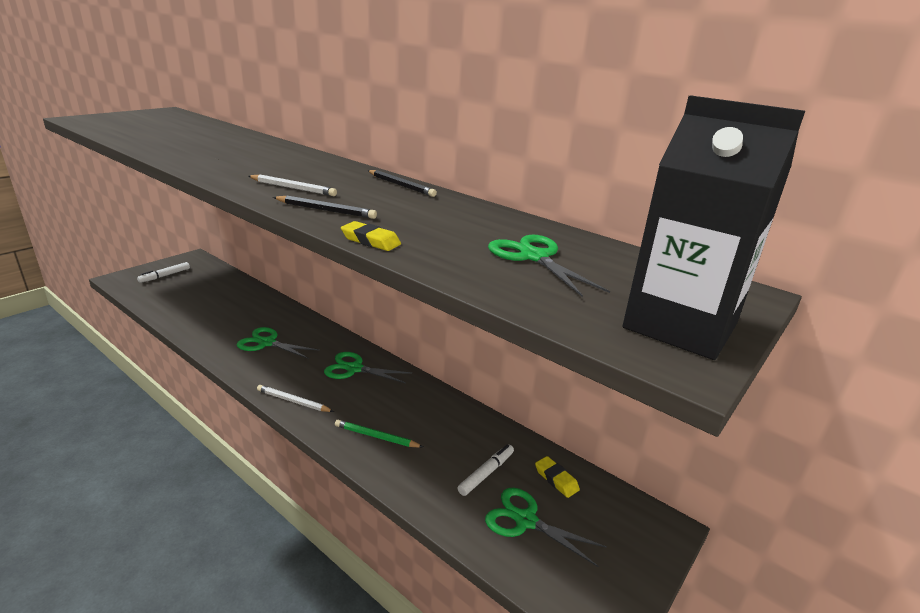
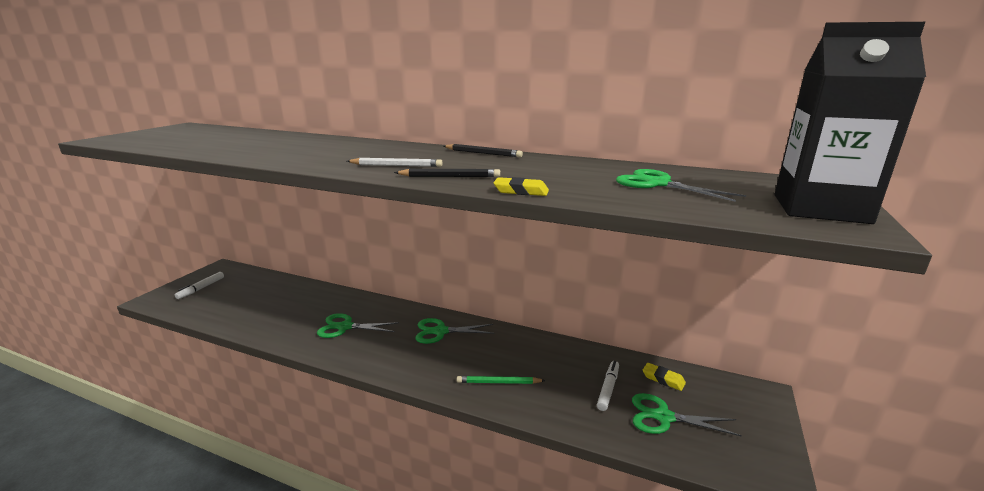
camera: 15 degrees left, 5 degrees down
white pencil [257,385,334,412] -> none

